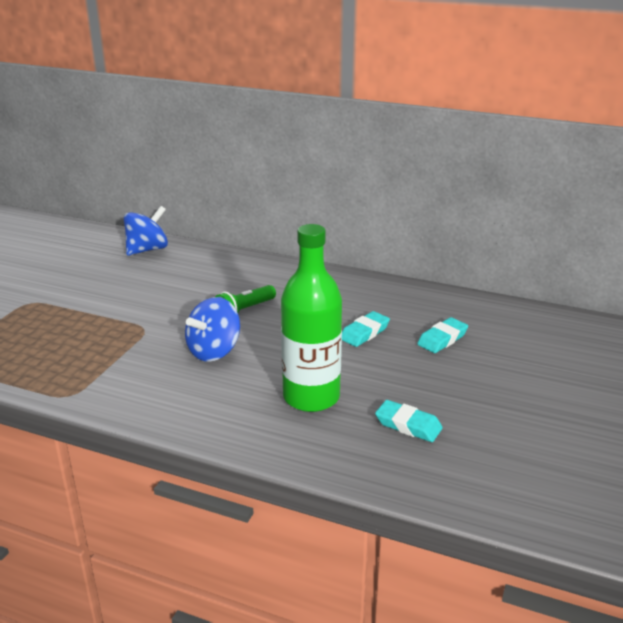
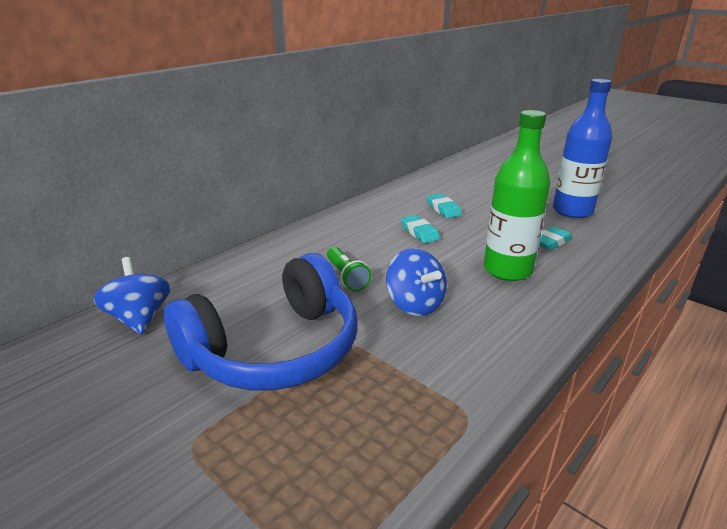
camera: 70 degrees left, 0 degrees up
none -> blue headphones [164,253,357,390]
none -> blue bottle [553,79,612,218]

